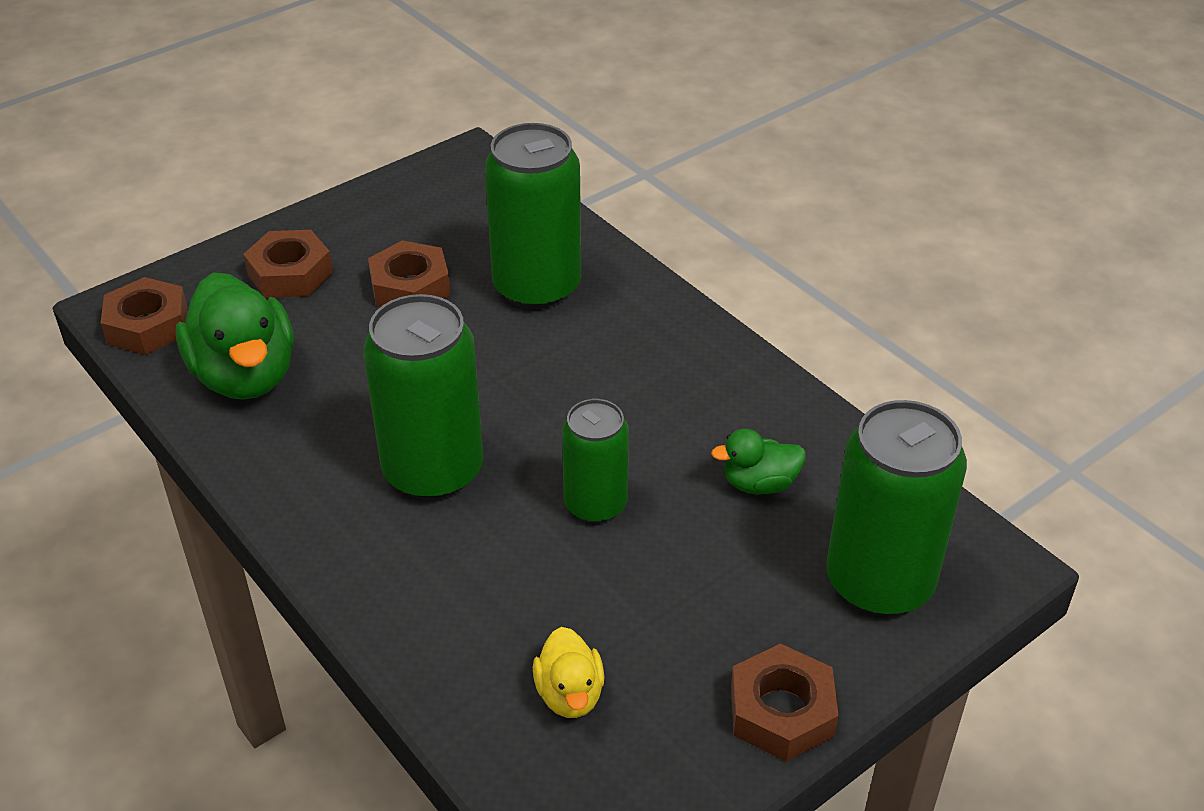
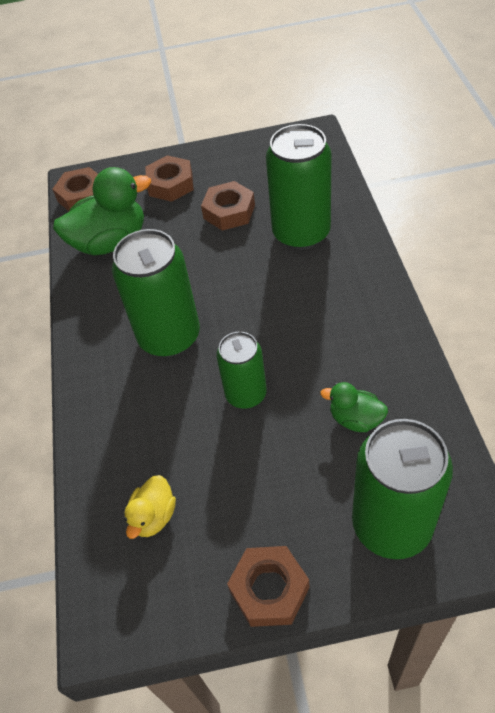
camera: 35 degrees right, 10 degrees up
green duck [176,272,294,400] -> green duck turned 120 degrees counterclockwise [53,167,151,256]

